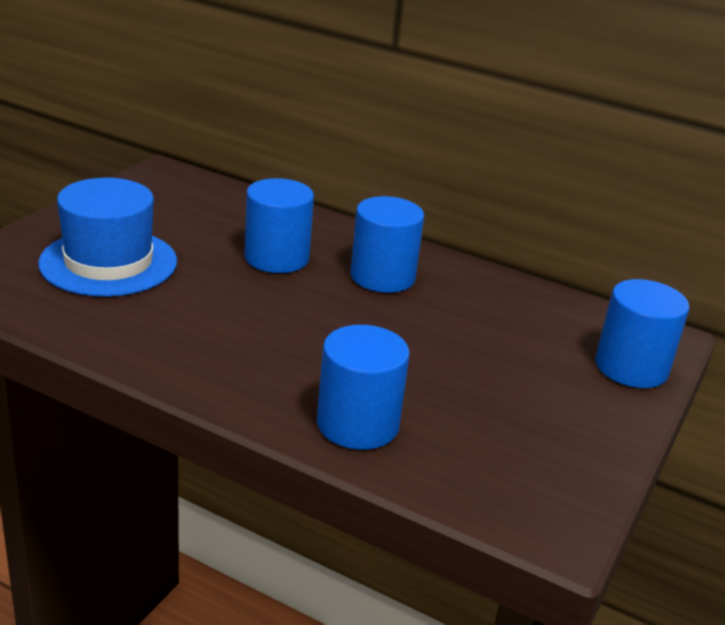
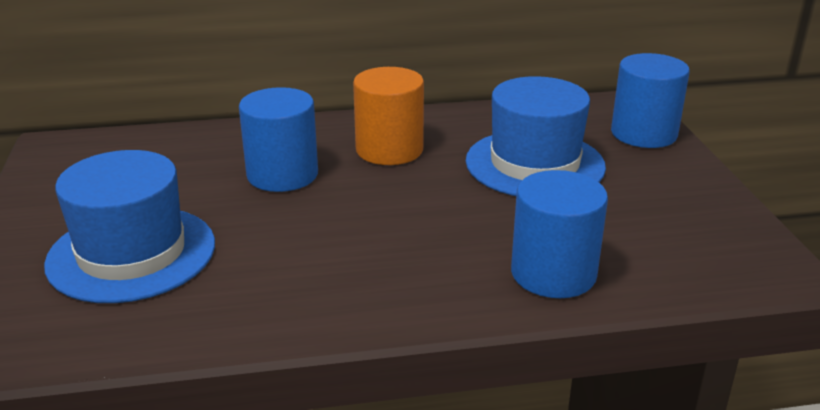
camera: 35 degrees left, 0 degrees up
blue cylinder [350,196,424,293] -> orange cylinder [353,67,424,165]
none -> blue hat [466,76,606,196]

